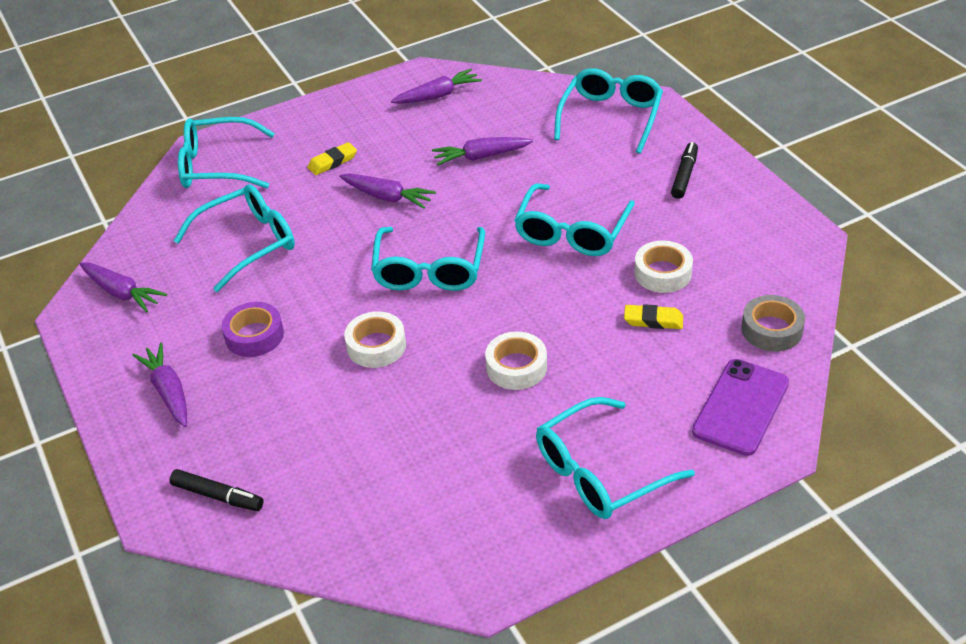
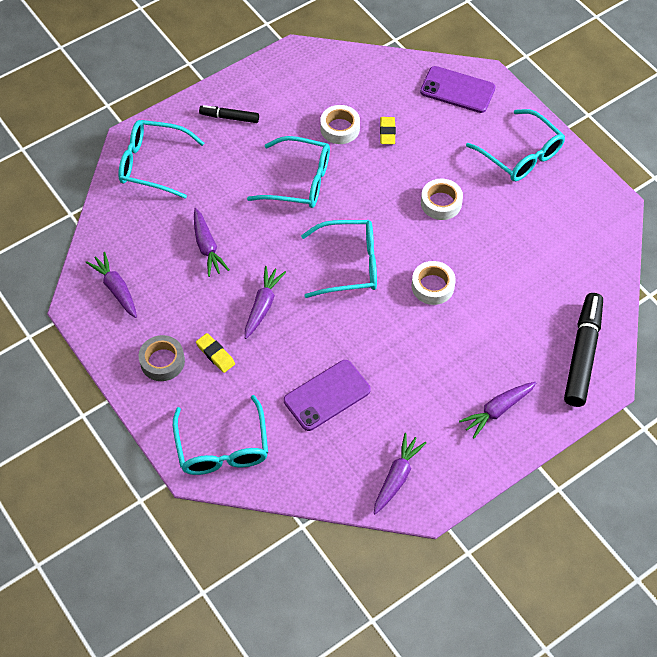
camera: 100 degrees left, 15 degrees up
black marker [169,469,264,511] -> black marker [564,293,603,407], size x1.85
turquoise glasses [174,184,295,292] -> purple phone [284,360,371,431]
purple tape [222,302,284,357] -> none
grey tape [741,295,805,352] -> grey tape moved to [139,335,185,381]

